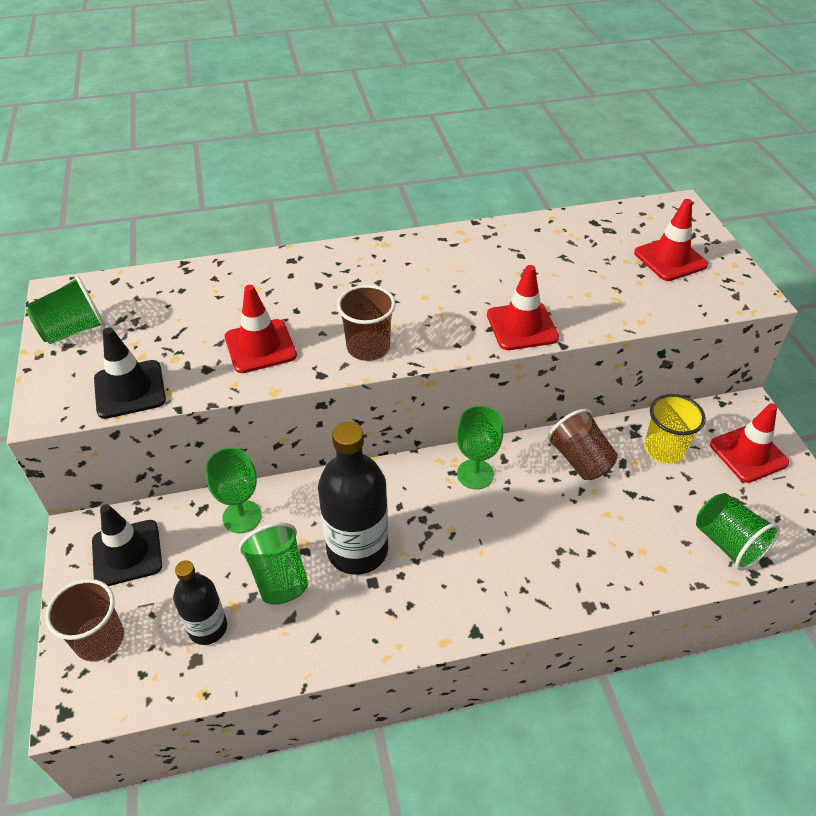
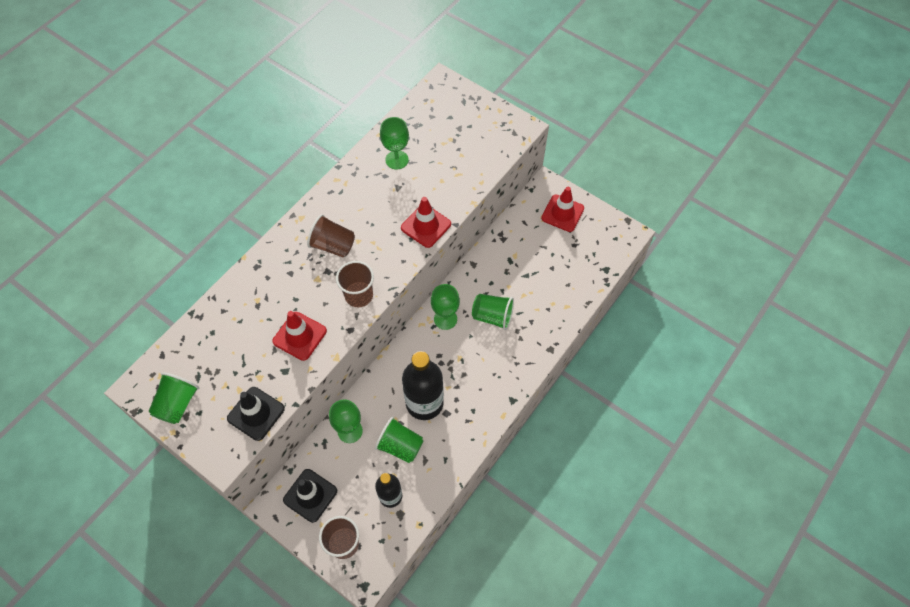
camera: 40 degrees left, 15 degrees up
brown cup [547,409,618,480] -> brown cup moved to [307,214,355,257]
red traffic cone [634,199,708,281] -> none
yellow cup [644,394,706,464] -> none
green cup [696,493,780,570] -> green cup moved to [472,294,514,330]
none -> green goblet [380,117,409,169]

